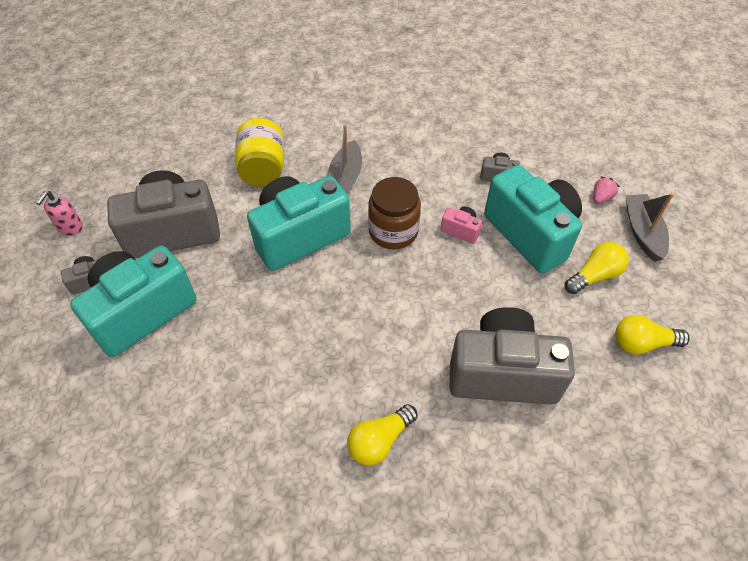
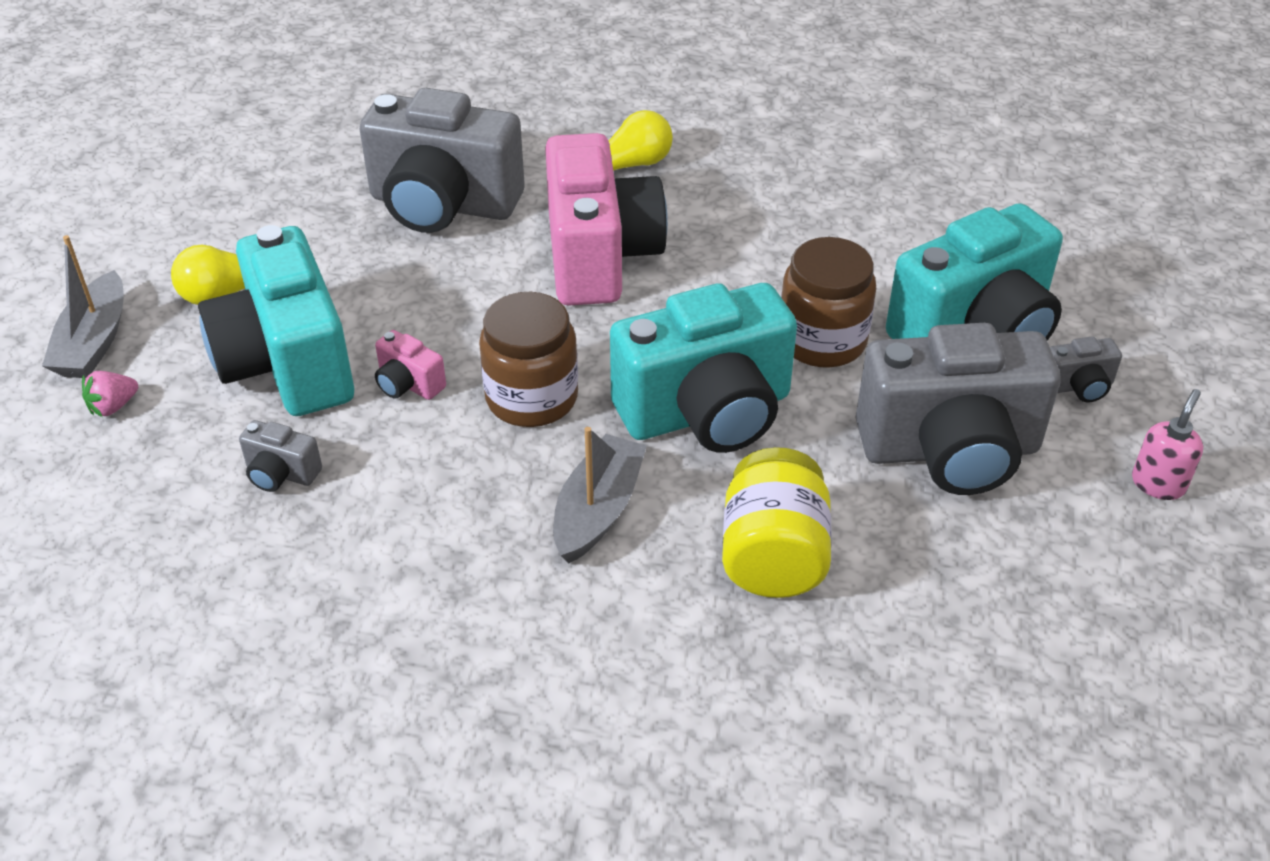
camera: 170 degrees left, 10 degrees down
yellow light bulb [615,315,690,354] -> none
none -> pink camera [545,133,668,305]
none -> brown jar [781,237,876,368]

